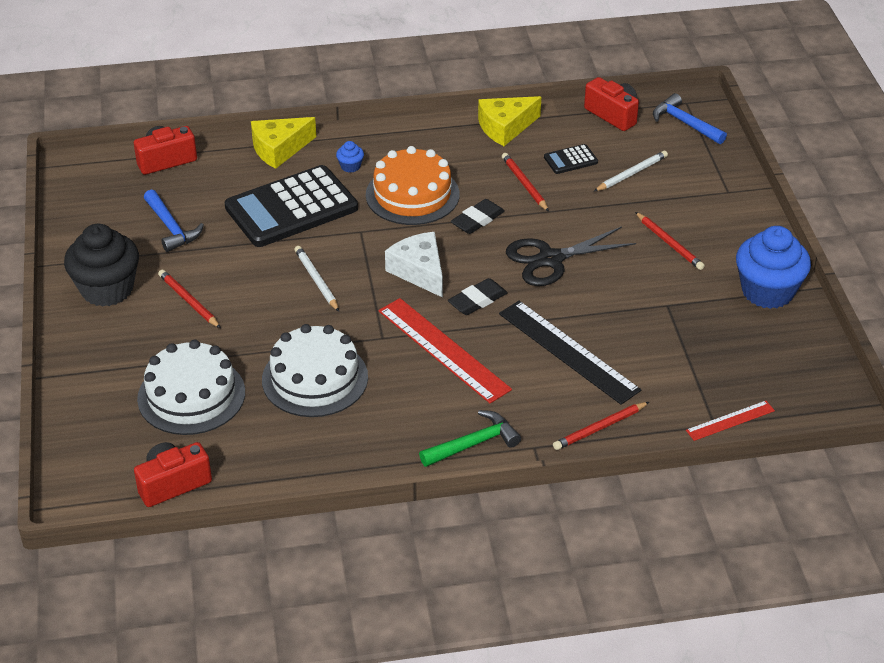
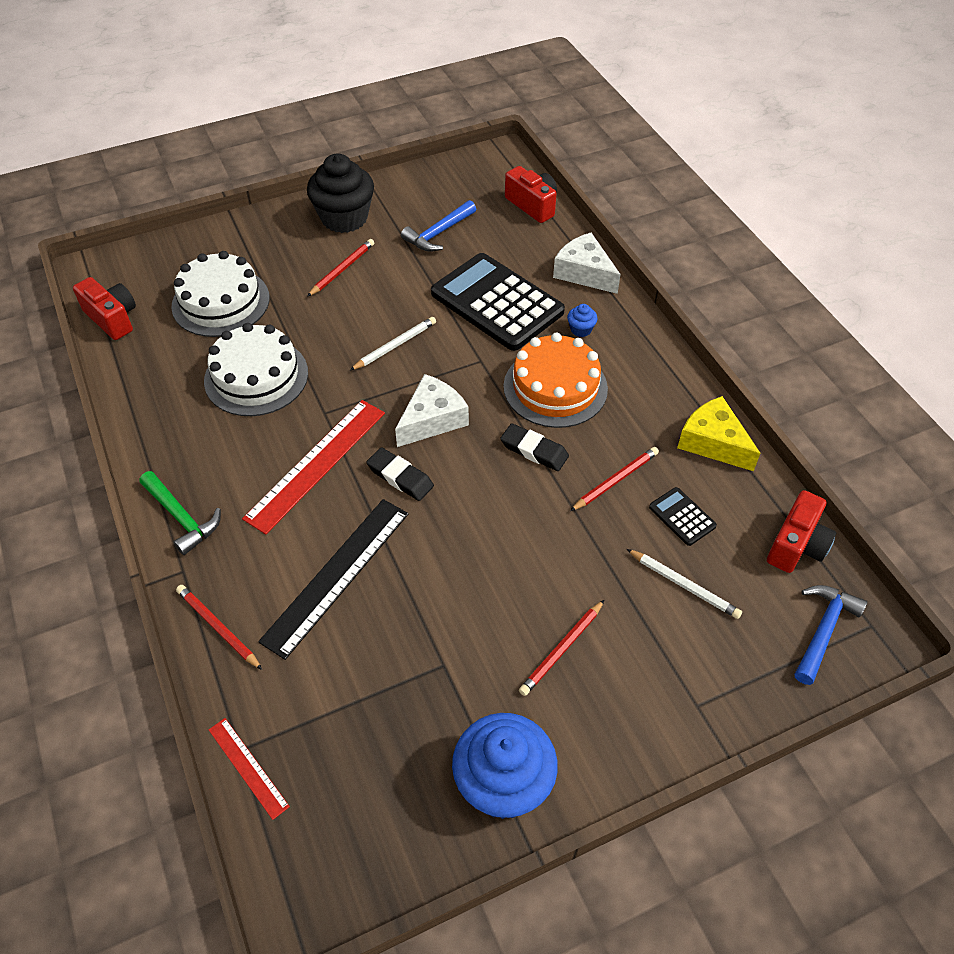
camera: 75 degrees right, 10 degrees up
yellow cheese [251,117,316,169] -> white cheese [553,233,621,294]
black scissors [506,227,636,286] -> none

